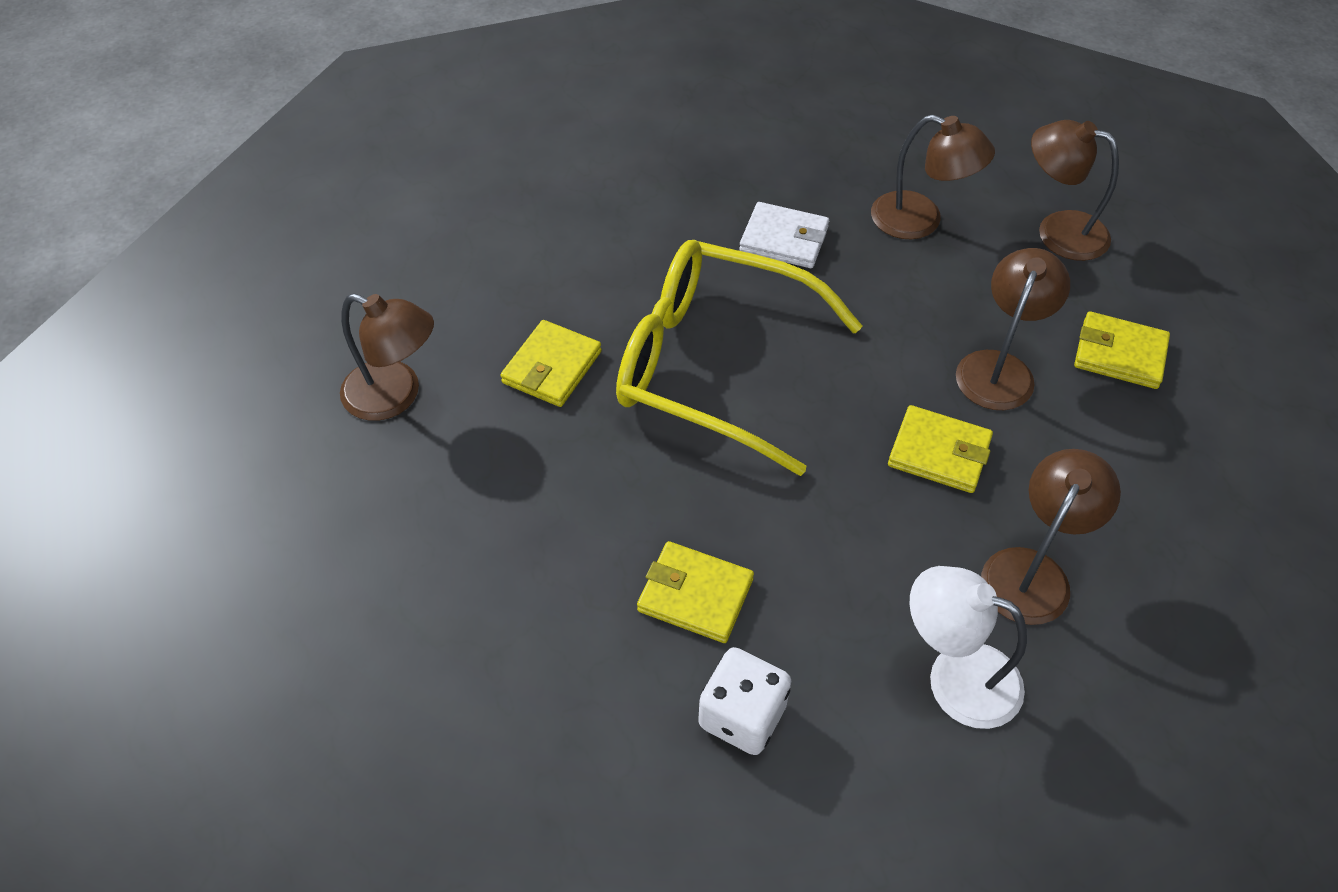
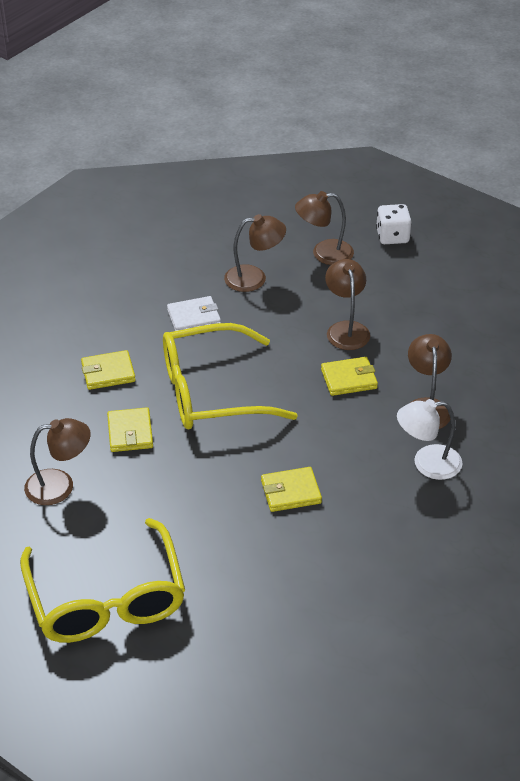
camera: 35 degrees left, 10 degrees down
white dice [698,647,791,755] -> white dice moved to [376,204,411,244]
yellow wallet [1074,311,1170,389] -> yellow wallet moved to [81,350,136,390]
none -> yellow glasses [20,518,185,643]

